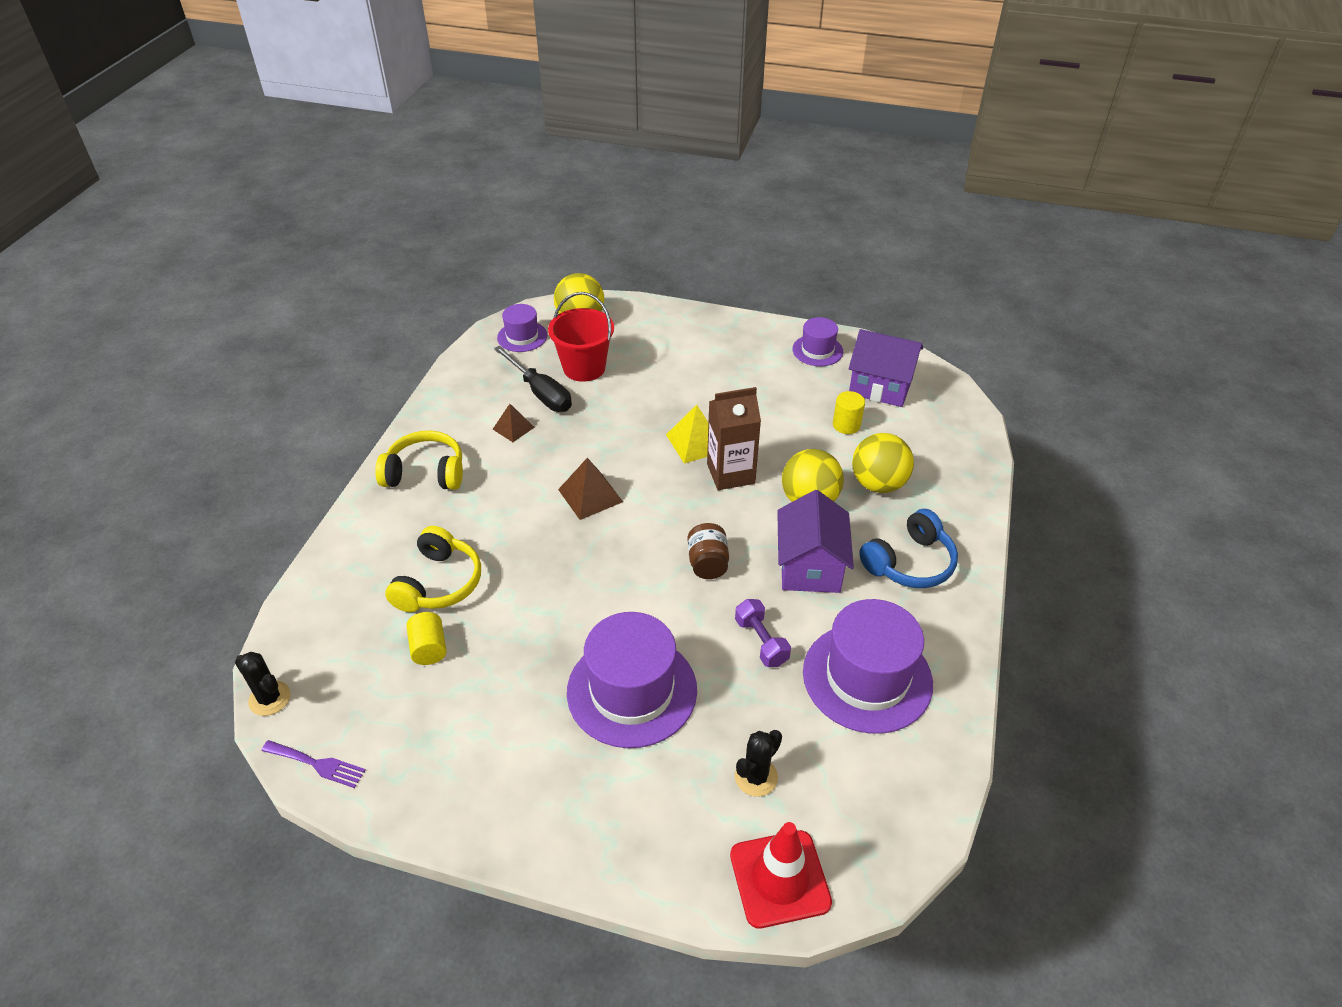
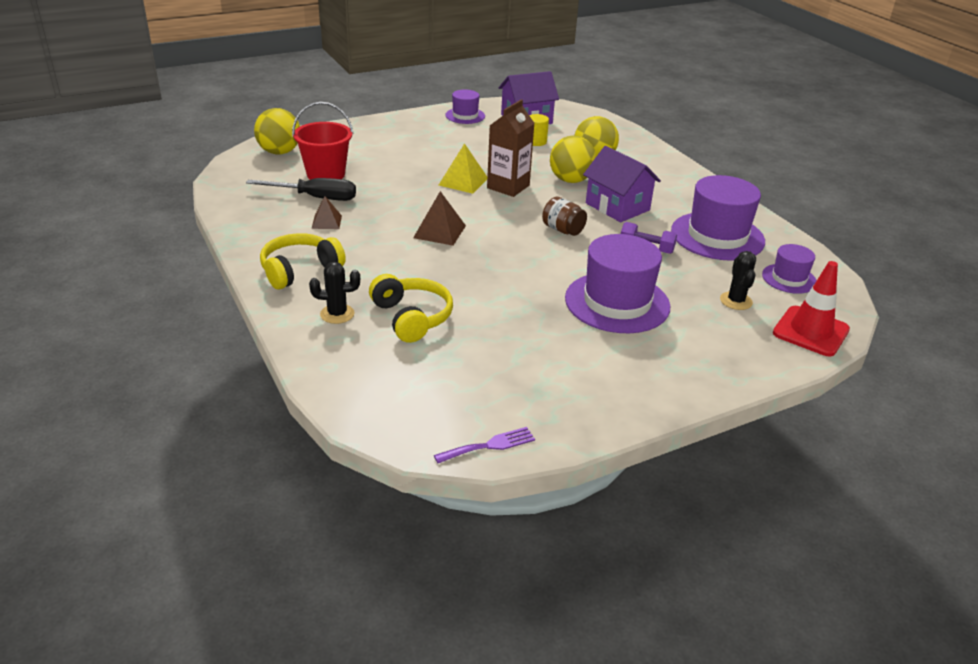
camera: 45 degrees left, 10 degrees down
black cactus [235,652,290,716] -> black cactus moved to [309,262,360,324]
yellow cylinder [406,612,447,665] -> none
purple hat [497,304,547,352] -> purple hat moved to [762,244,817,294]
blue headphones [859,509,958,588] -> none

